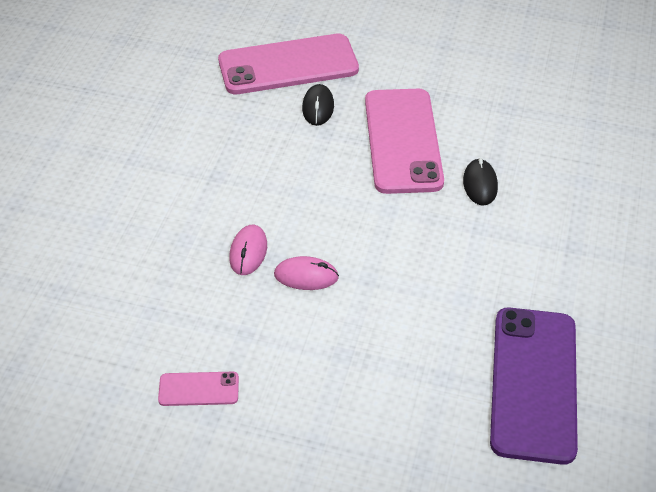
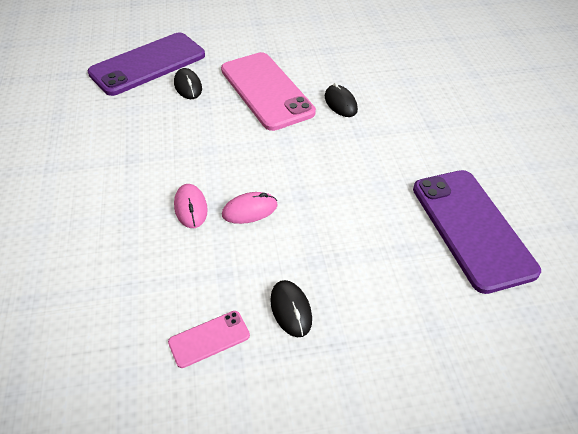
camera: 25 degrees left, 0 degrees up
pink phone [218,34,359,94] -> purple phone [88,33,205,96]
none -> black mouse [270,280,312,337]

